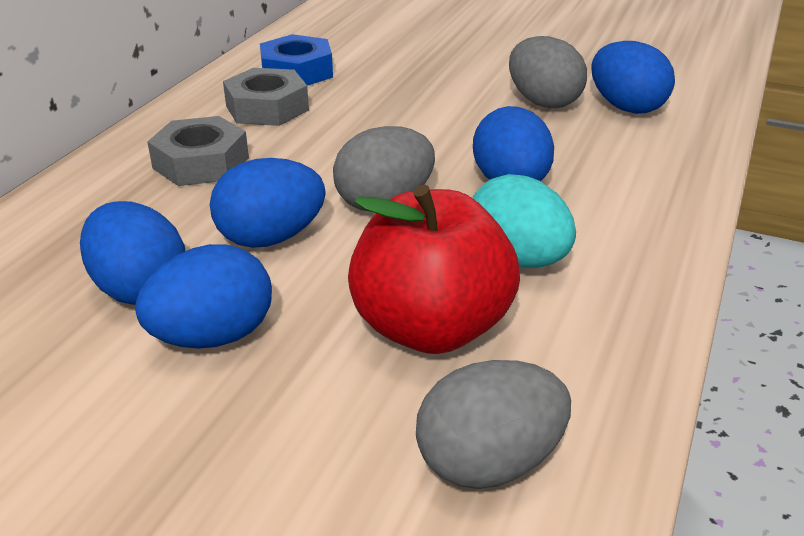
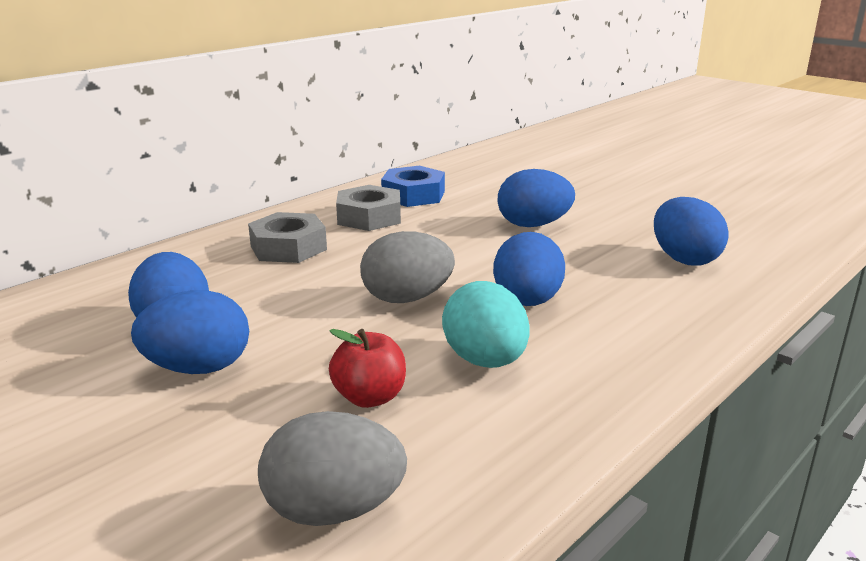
camera: 20 degrees right, 10 degrees down
blue egg [210,158,326,248] -> blue egg moved to [497,169,575,227]
red apple [348,185,520,354] -> red apple [329,329,406,408], size x0.53
grey egg [509,36,587,108] -> none

